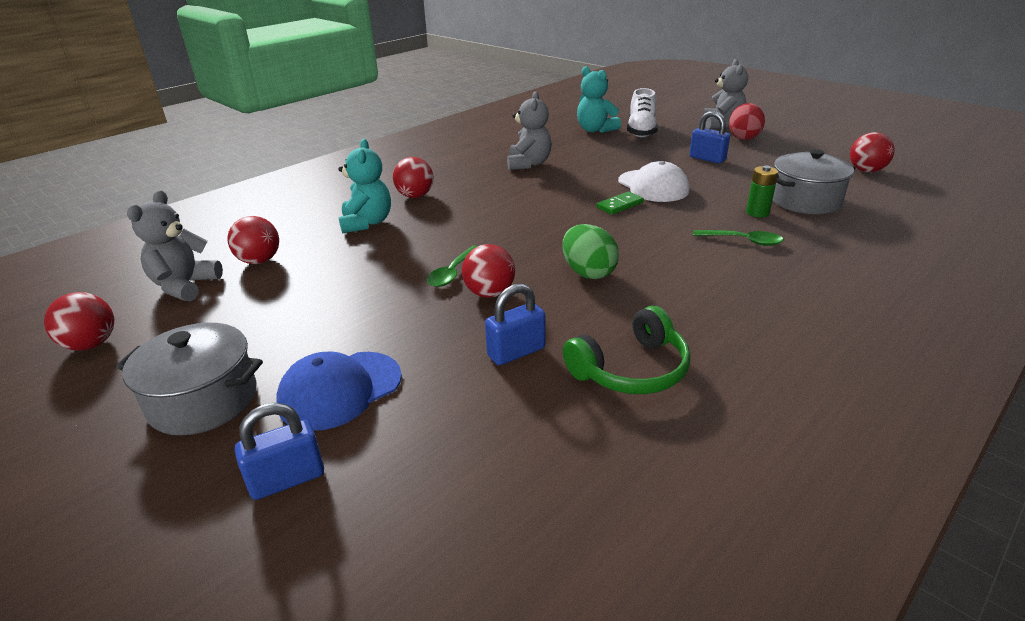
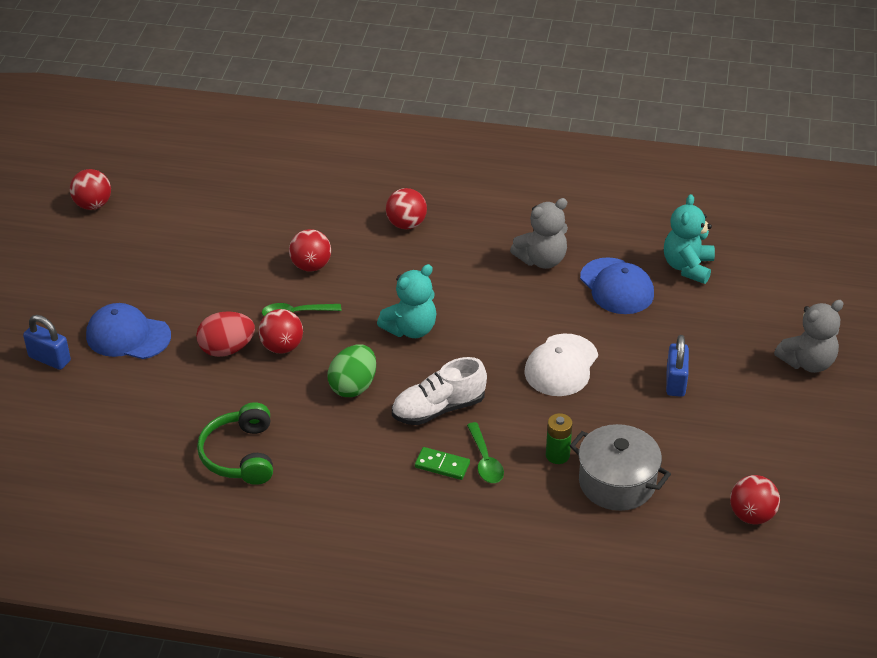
camera: 55 degrees right, 10 degrees up
grey pot [116,323,263,435] -> none
grey teddy bear [127,190,223,301] -> none
red ball [228,216,279,264] -> red ball moved to [289,229,331,272]
turquoise teddy bear [338,139,391,233] -> turquoise teddy bear moved to [377,264,436,338]
blue padlock [485,284,546,365] -> none
green headphones [563,306,691,394] -> green headphones turned 60 degrees clockwise [197,402,273,485]
green domino [597,192,644,215] -> green domino moved to [415,447,470,480]
white shoe [627,88,658,138] -> white shoe moved to [392,357,487,425]
red egg [729,103,765,140] -> red egg moved to [196,311,255,357]
none -> blue cap [580,257,654,314]

